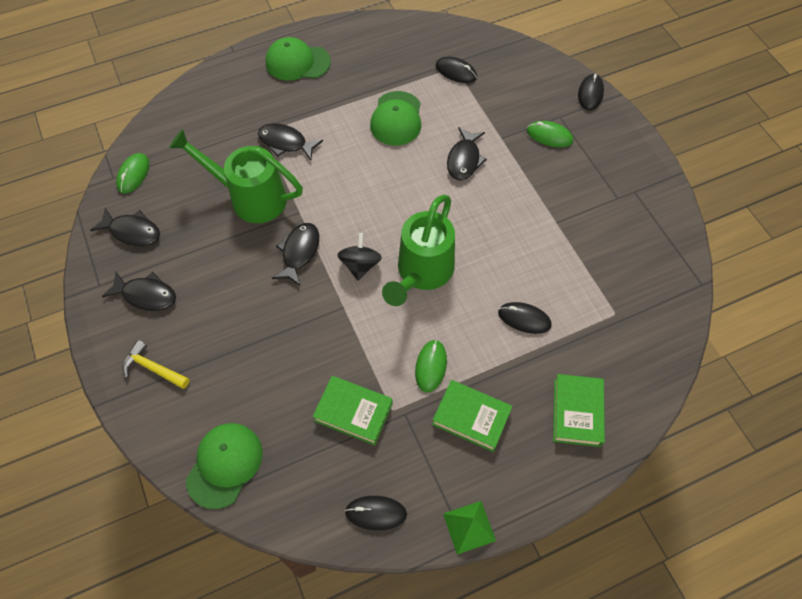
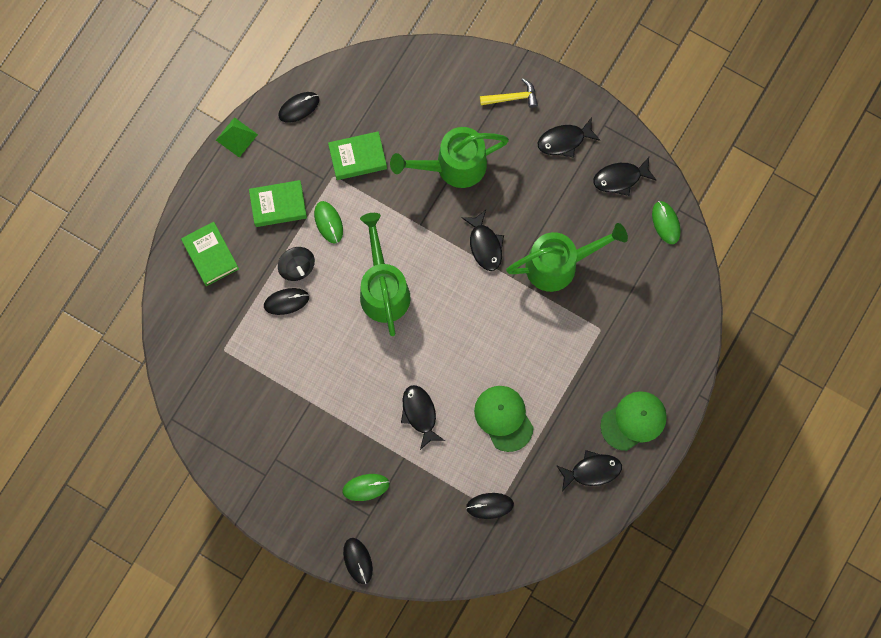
camera: 145 degrees right, 15 degrees up
green cap [186,423,263,509] -> none
black fish [258,123,323,160] -> black fish moved to [556,450,622,491]
black spinning top [337,233,382,281] -> black spinning top moved to [278,247,315,281]
none -> green watering can [390,127,509,188]

